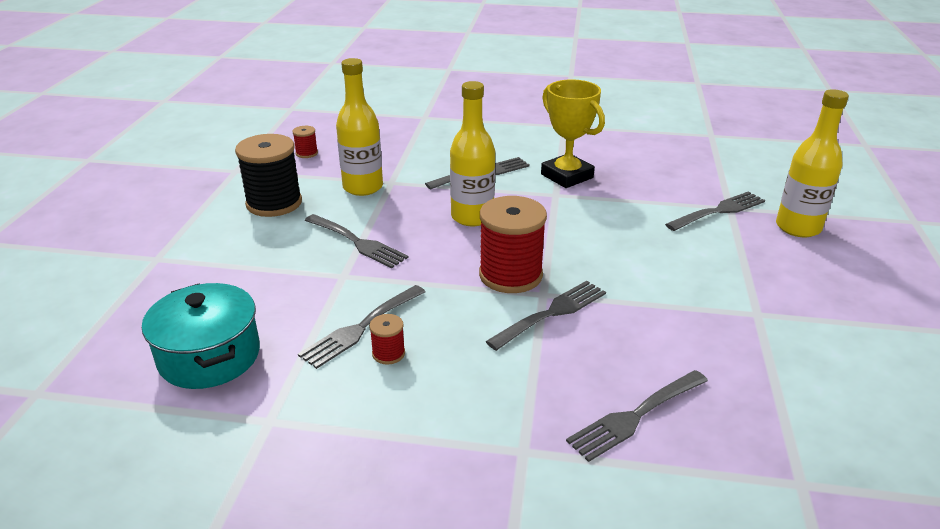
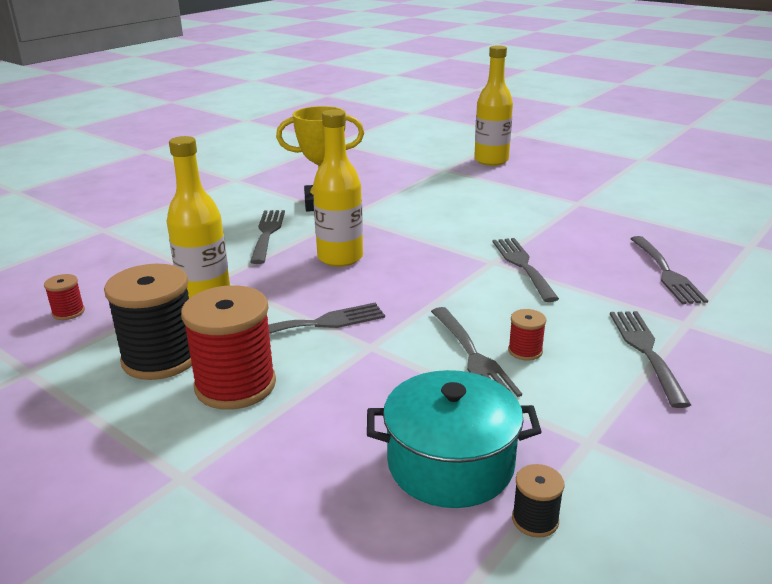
camera: 60 degrees left, 5 degrees down
red spool [479,196,547,293] -> red spool moved to [181,285,276,410]
grey fork [665,191,765,231] -> grey fork moved to [610,311,691,408]
none -> black spool [512,464,564,538]

